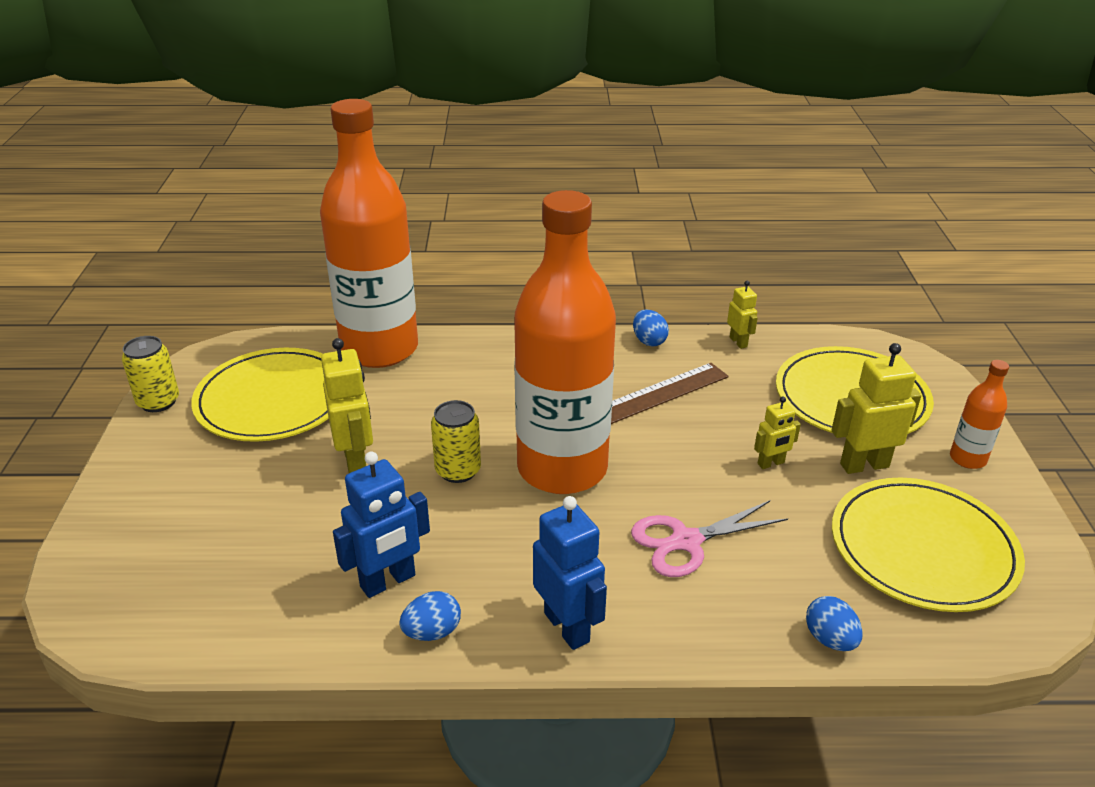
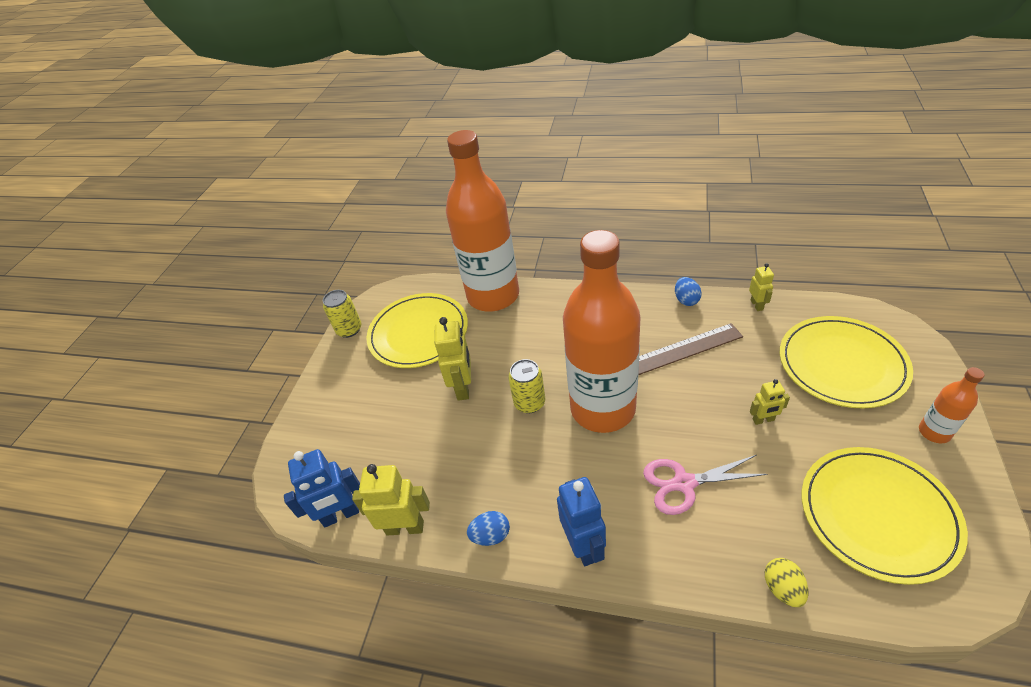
camera: 20 degrees right, 10 degrees up
blue robot [333,451,430,598] -> blue robot moved to [284,449,360,527]
blue egg [806,596,863,651] -> yellow egg [765,558,808,607]
yellow robot [831,343,921,474] -> yellow robot moved to [352,464,430,536]

